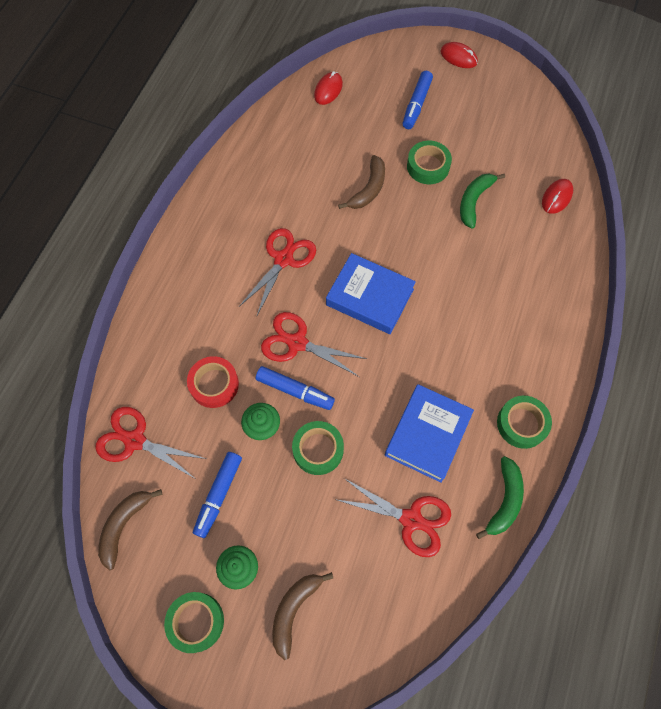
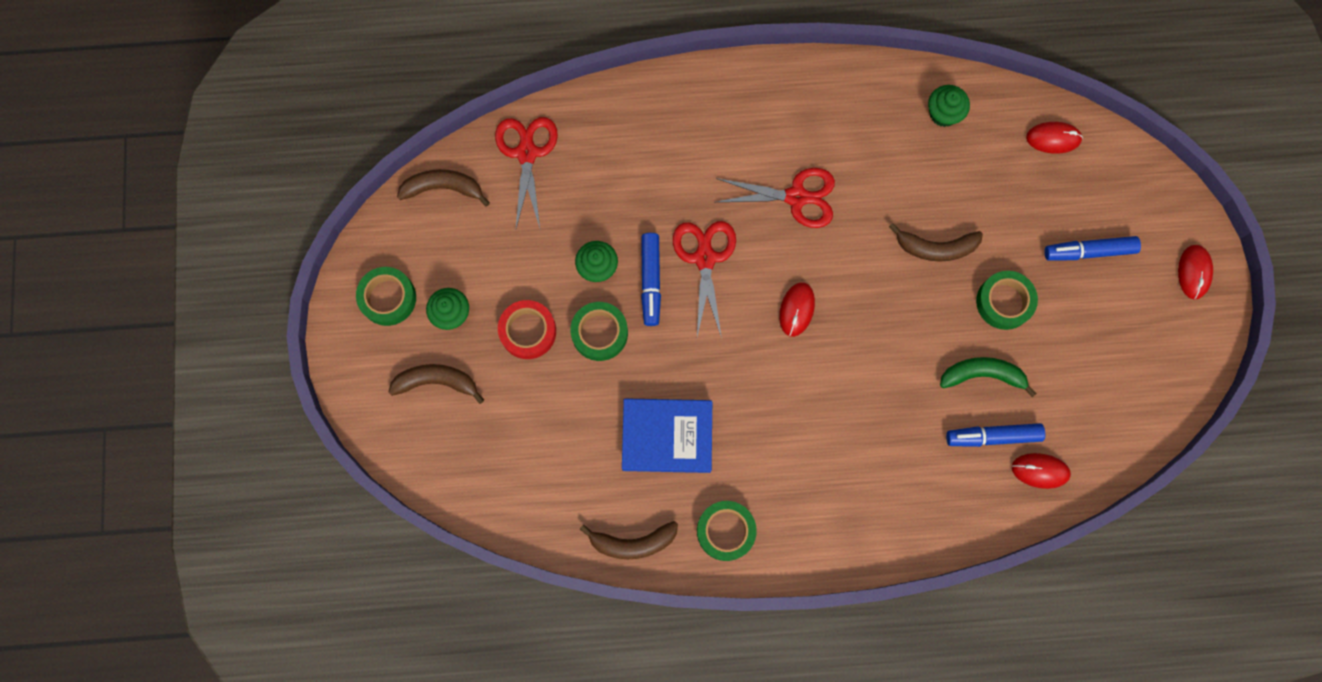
camera: 65 degrees right, 10 degrees up
red tape [187,356,239,408] -> red tape moved to [498,300,556,359]
blue marker [193,452,242,538] -> blue marker moved to [946,423,1045,447]
blue book [326,253,416,334] -> red mouse [779,282,815,337]
red scissors [335,478,451,557] -> none
green banana [476,456,524,539] -> brown banana [580,521,678,559]
none -> green cupcake [928,85,970,127]

